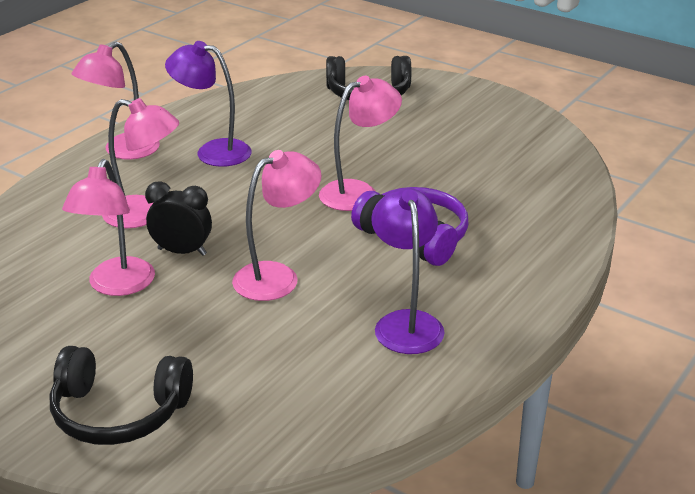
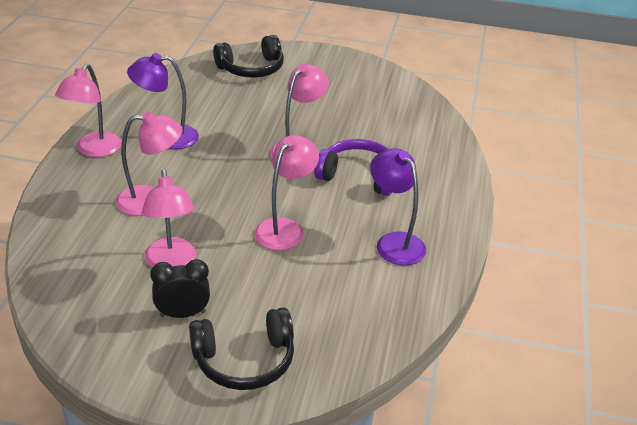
camera: 25 degrees left, 5 degrees up
black clock [145,181,212,256] -> black clock moved to [150,259,210,318]

